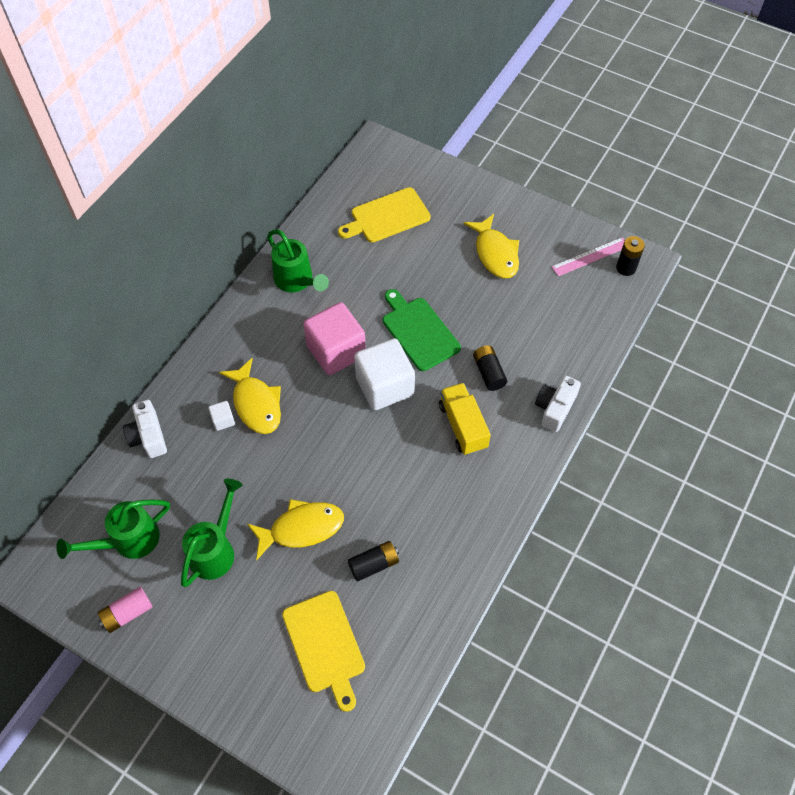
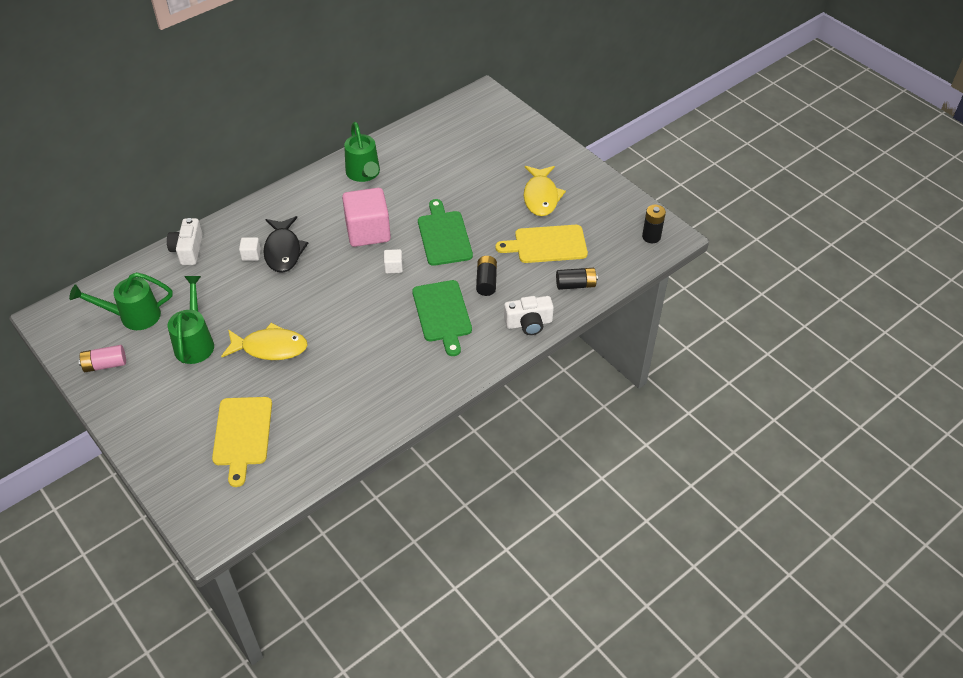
camera: 20 degrees right, 10 degrees down
green watering can [181,479,243,587] -> green watering can turned 45 degrees counterclockwise [167,276,214,364]
yellow fish [219,358,281,434] -> black fish [263,216,308,273]
yellow cutting board [338,187,431,242] -> yellow cutting board moved to [495,225,588,263]
black battery [348,541,399,582] -> black battery moved to [556,268,598,290]
white cube [354,338,415,410] -> white cube [384,249,403,274], size x0.42
yellow truck [439,383,491,455] -> green cutting board [412,280,472,356]
white camera [535,376,581,432] -> white camera turned 150 degrees counterclockwise [504,296,554,335]
pink ruler [552,237,625,276] -> none

